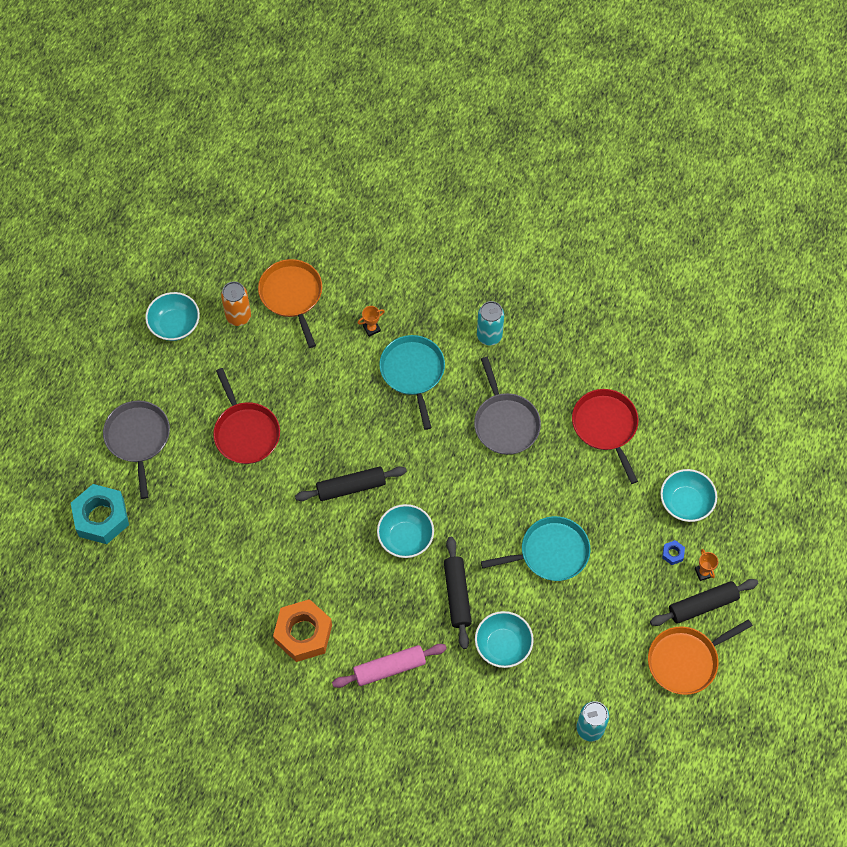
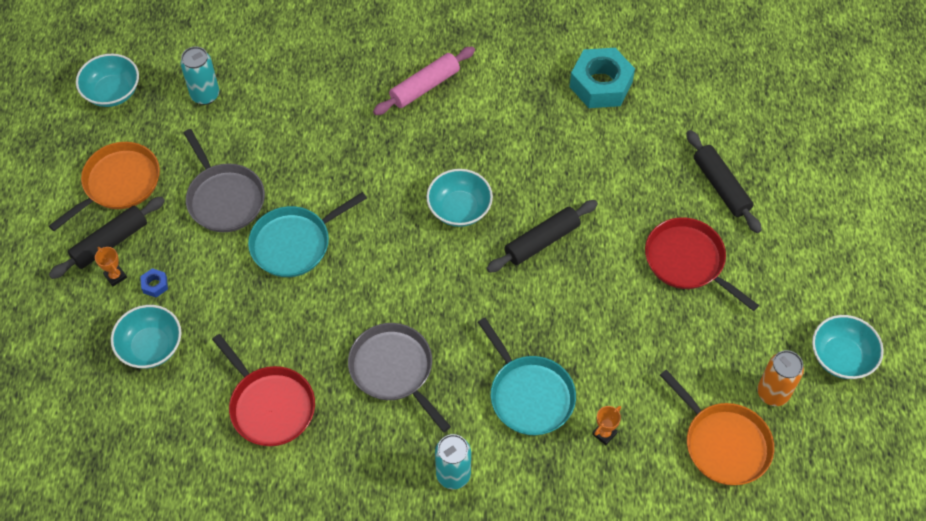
camera: 160 degrees right, 5 degrees down
turquoise nut [71,484,129,544] -> turquoise nut moved to [569,48,635,108]
grey pan [103,400,170,499] -> grey pan moved to [184,129,265,232]
orange nut [273,599,332,662] -> none
black rolling pin [444,537,472,649] -> black rolling pin moved to [686,130,762,233]
turquoise bowl [475,611,534,668] -> turquoise bowl moved to [76,54,139,107]

